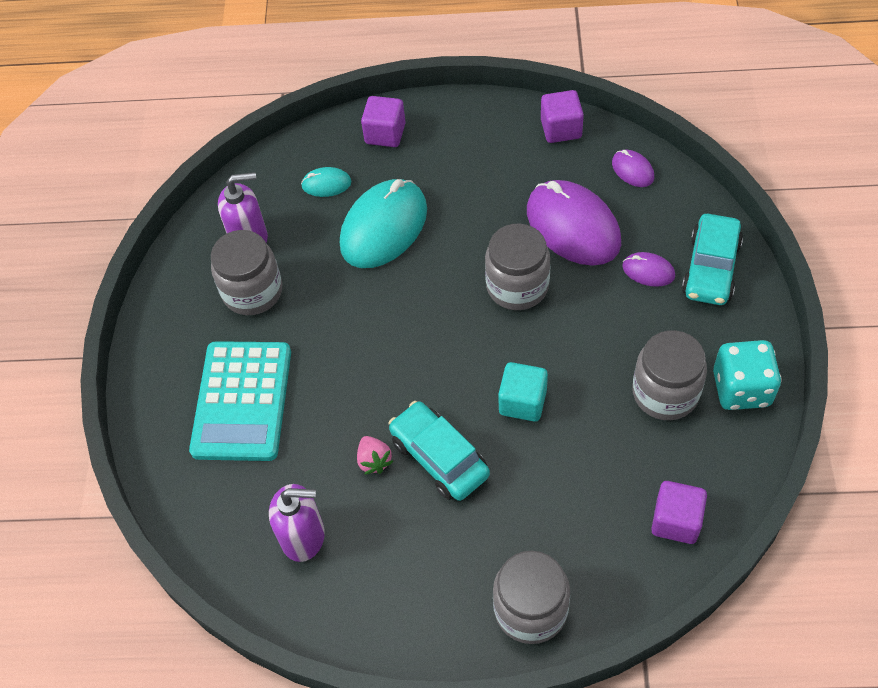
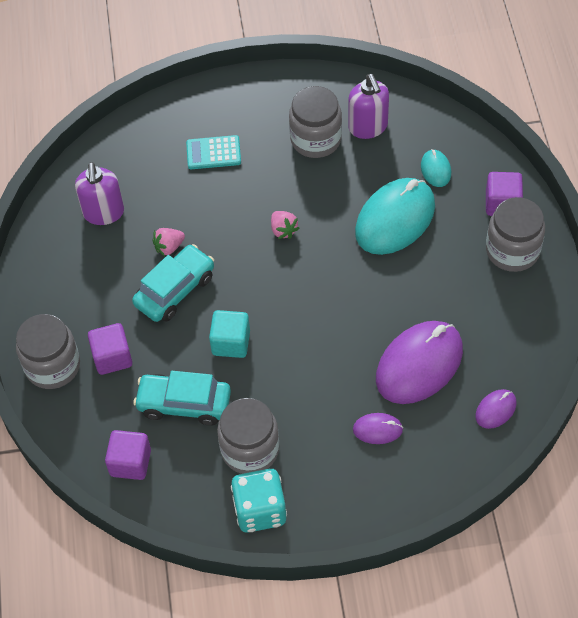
camera: 80 degrees right, 0 degrees up
turquoise calculator [189,341,291,461] -> turquoise calculator [186,135,241,169], size x0.52
turquoise mouse [340,179,427,268] -> turquoise mouse turned 75 degrees counterclockwise [355,178,435,255]
grey jar [485,223,550,310] -> grey jar moved to [486,197,545,272]
purple cube [541,90,584,143] -> purple cube moved to [88,323,132,375]
purple mouse [622,252,675,287] -> purple mouse turned 75 degrees clockwise [353,413,403,444]
turquoise car [682,214,743,305] -> turquoise car moved to [133,371,231,426]
none -> pink strawberry [271,211,299,239]

